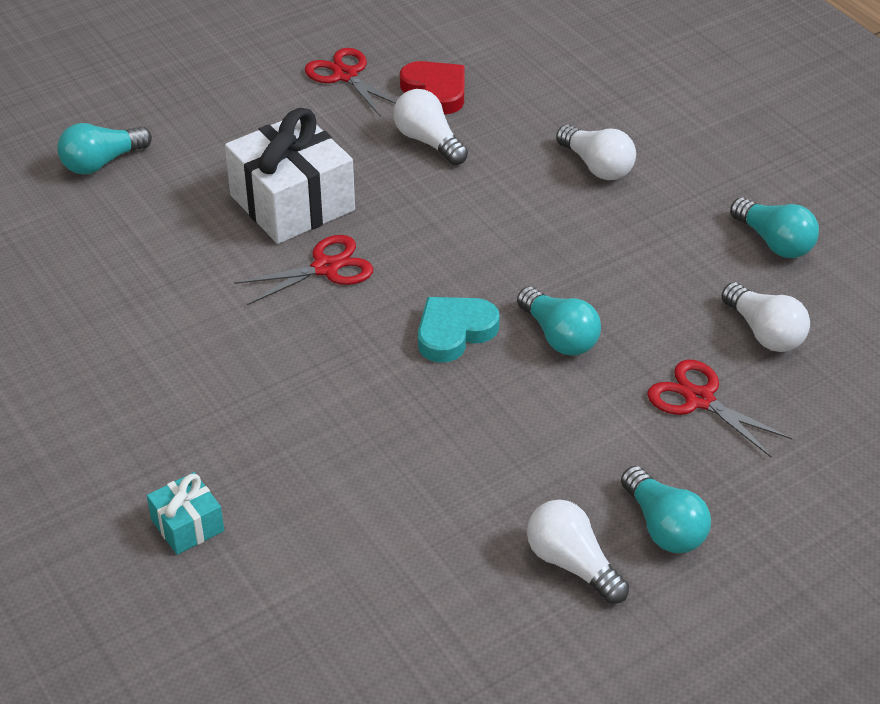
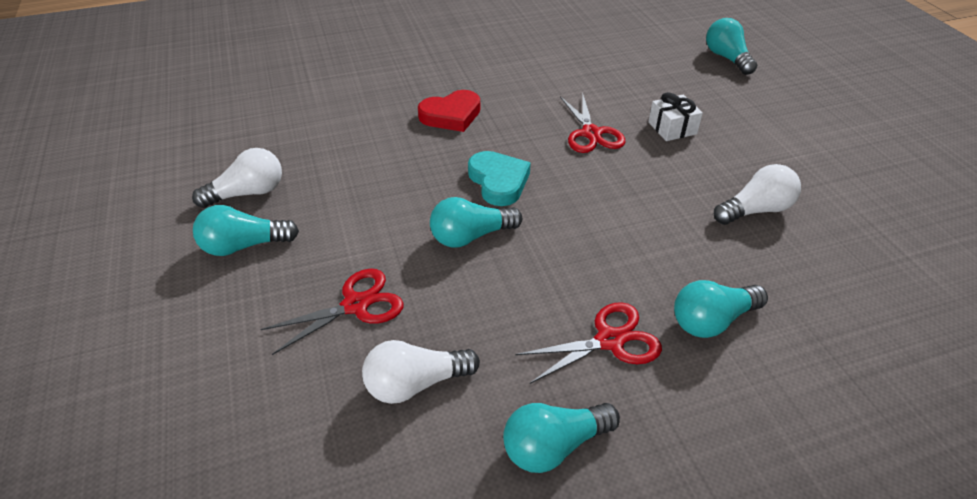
camera: 105 degrees right, 0 degrees up
turquoise gift [147,472,224,555] -> none
white gift [225,108,355,244] -> white gift [648,92,703,141], size x0.49
red scissors [305,48,396,117] -> red scissors moved to [515,302,662,384]
red heart [400,61,465,114] -> red heart moved to [418,90,480,132]
white light bulb [556,124,636,180] -> turquoise light bulb [674,280,768,338]

